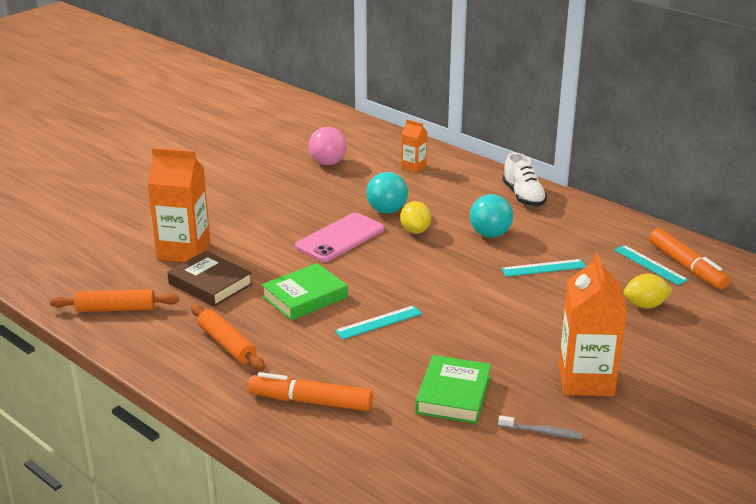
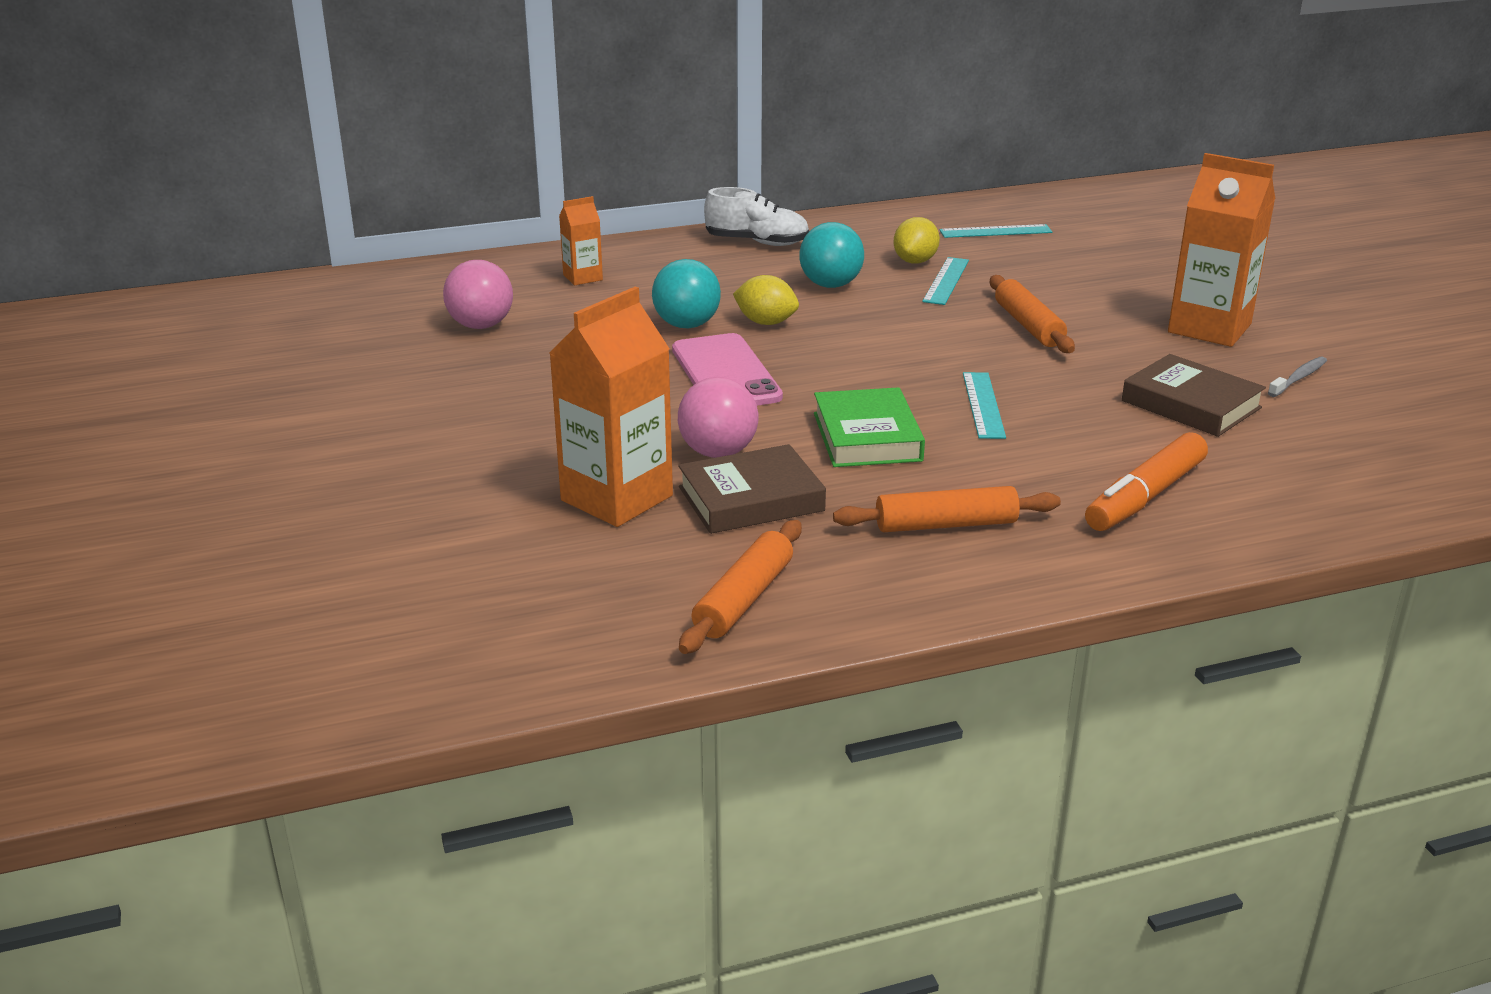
camera: 60 degrees left, 0 degrees up
green book [415,355,491,424] -> brown book [1122,354,1266,437]
yellow lemon [624,274,673,309] -> yellow lemon moved to [894,217,940,264]
orange marker [649,228,730,290] -> none
none -> pink ball [678,377,758,458]
none -> orange rolling pin [990,275,1075,353]

